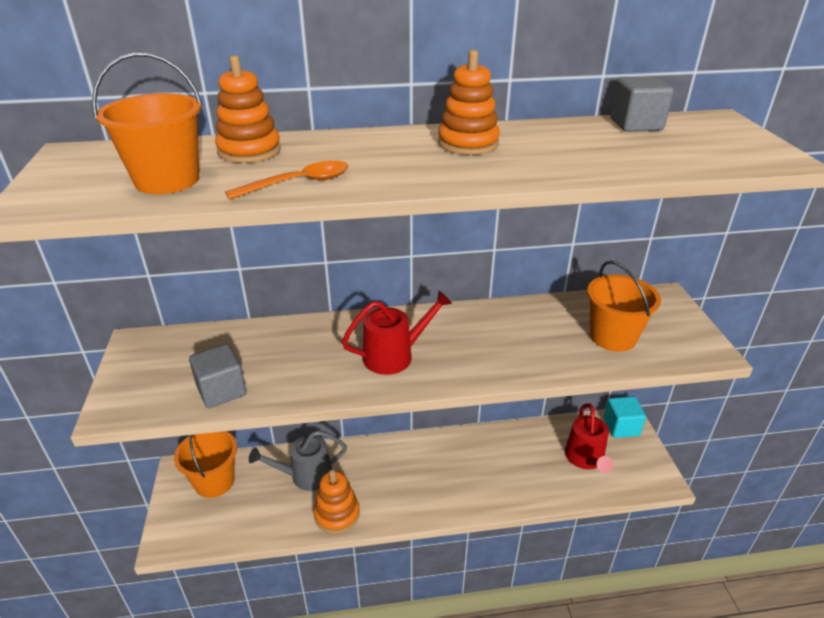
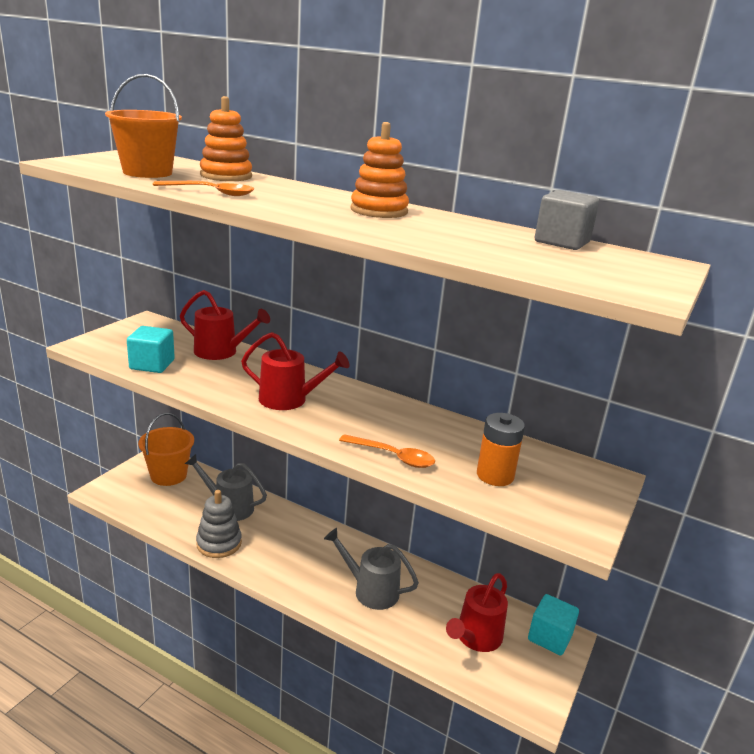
camera: 35 degrees right, 10 degrees down
grey cube [189,344,247,408] -> turquoise cube [127,326,175,373]
orange stacking toy [313,470,360,534] -> grey stacking toy [196,490,242,558]
orange bucket [587,261,661,352] -> orange battery [477,413,525,486]
none -> red watering can [180,290,270,360]
none -> grey watering can [324,528,419,610]
none -> orange spoon [339,434,435,468]

